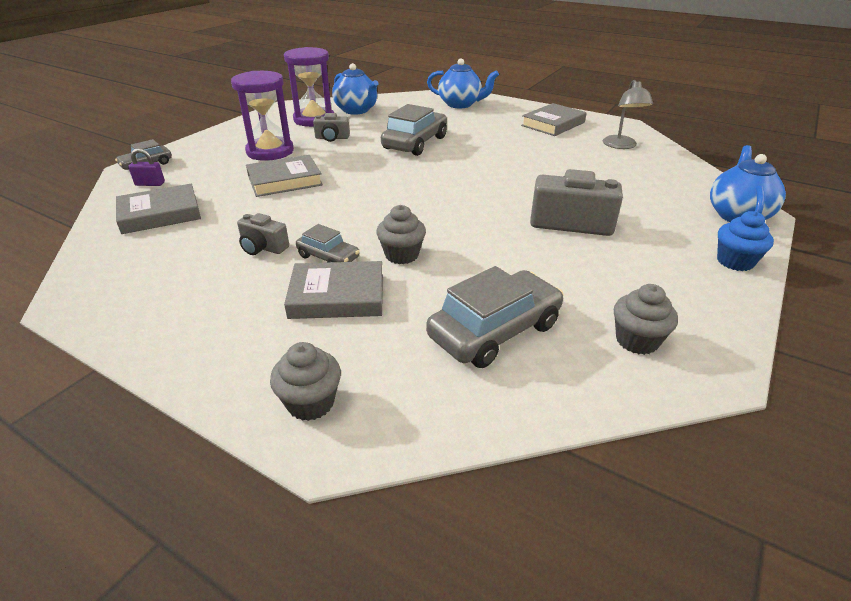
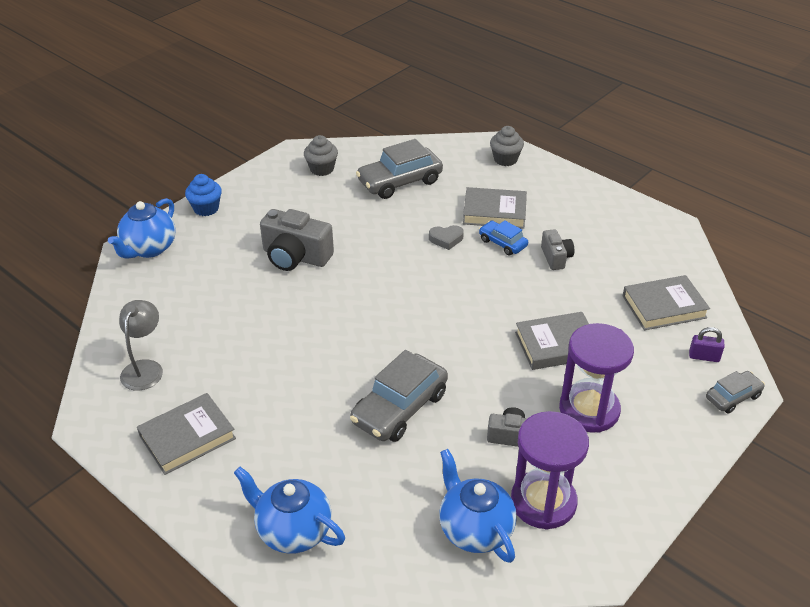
camera: 170 degrees left, 5 degrees up
grey camera [237,213,289,255] -> grey camera turned 45 degrees clockwise [541,229,574,270]
grey car [296,224,360,262] -> blue car [479,220,528,256]
grey cupcake [376,205,426,264] -> grey heart [429,225,464,250]

